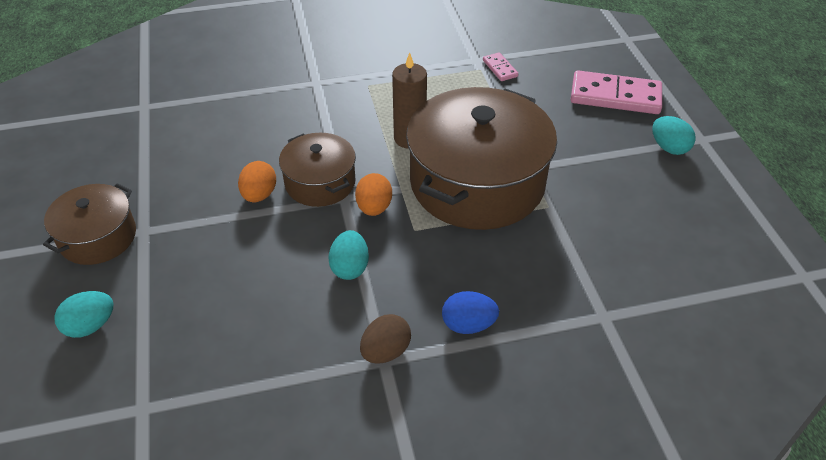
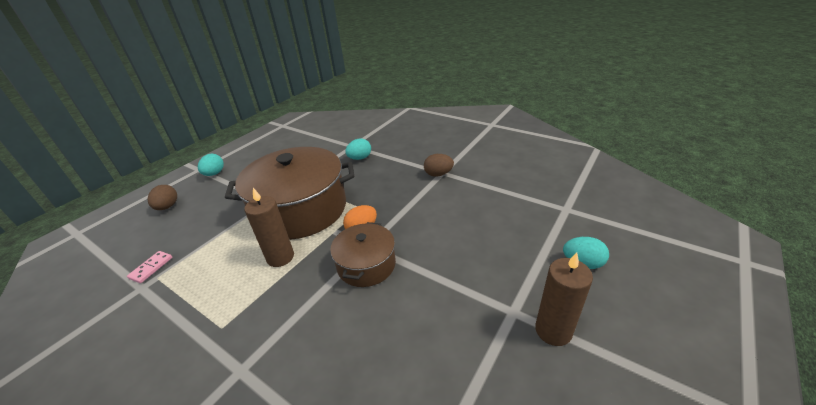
camera: 130 degrees left, 10 degrees down
brown pot [43,183,136,265] -> brown candle [535,252,593,346]
orange egg [238,161,276,202] -> none
turquoise egg [328,230,369,280] -> turquoise egg moved to [345,139,371,160]
blue egg [442,291,499,334] -> none
pink domino [571,70,662,114] -> brown egg [147,185,177,210]

